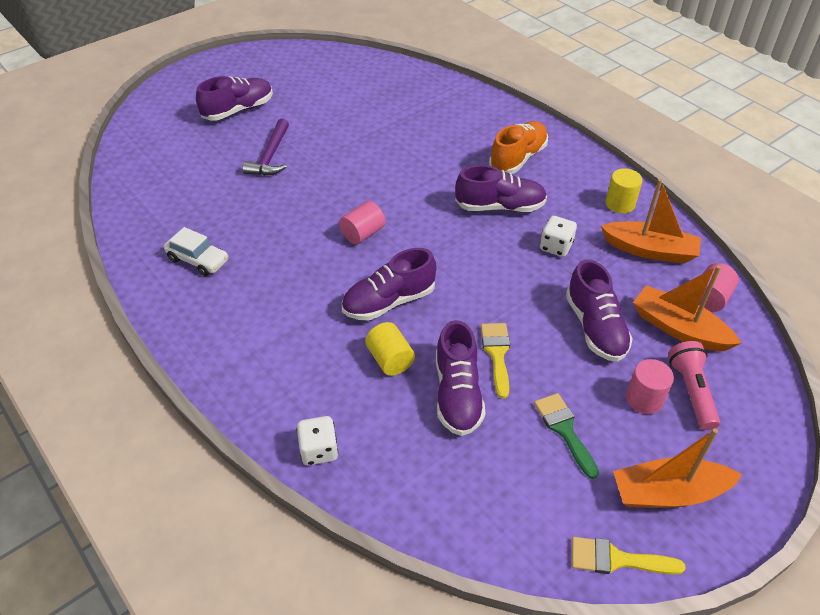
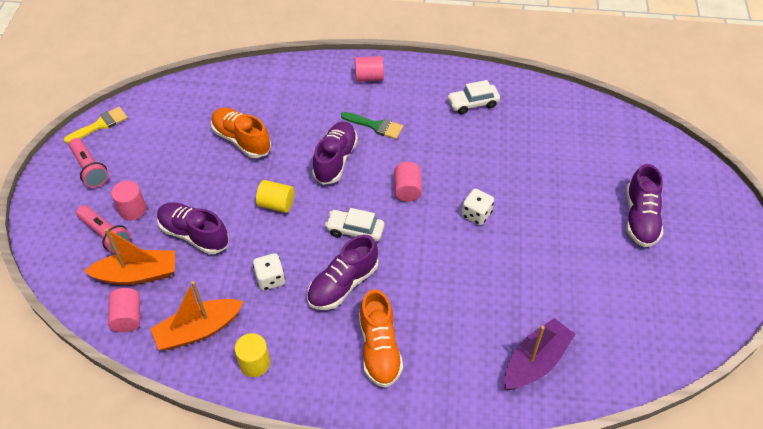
camera: 135 degrees right, 5 degrees up
purple hammer [242,118,289,176] -> none
white dice [296,416,338,465] -> white dice moved to [462,189,494,225]
yellow cylinder [365,322,415,376] -> yellow cylinder moved to [256,180,294,213]
purple shoe [436,320,485,436] -> orange shoe [211,107,271,158]
yellow brush [481,323,510,398] -> none
green brush [534,393,599,479] -> green brush moved to [341,112,403,139]
orange boat [613,428,742,508] -> pink flashlight [69,138,109,188]
none -> white car [325,208,385,241]
none -> pink cylinder [355,56,384,82]
none -> purple boat [504,318,576,390]

